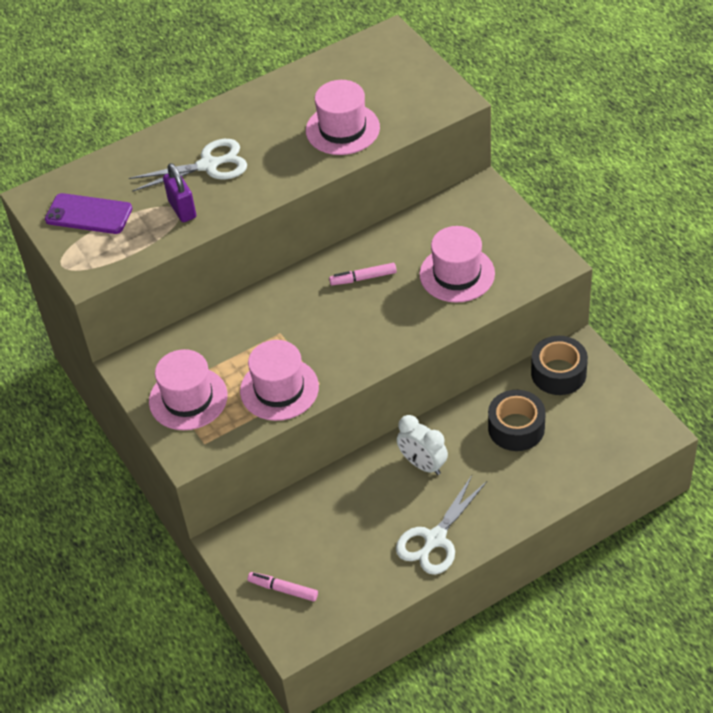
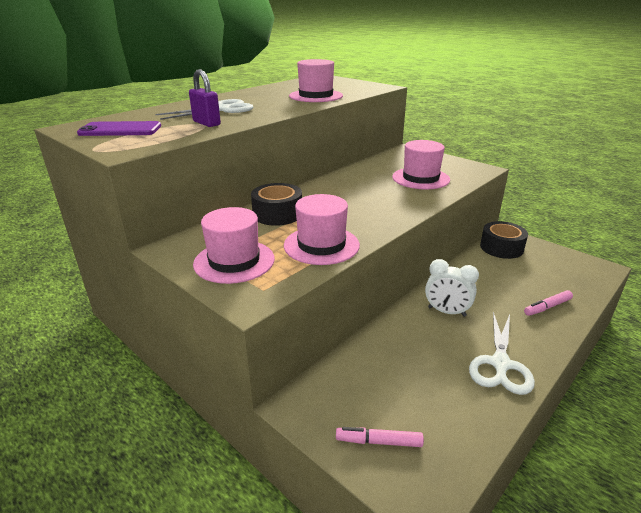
camera: 20 degrees left, 20 degrees down
pink marker [329,263,397,285] -> pink marker moved to [524,290,573,316]
black tape [488,390,546,451] -> black tape moved to [251,183,302,226]

